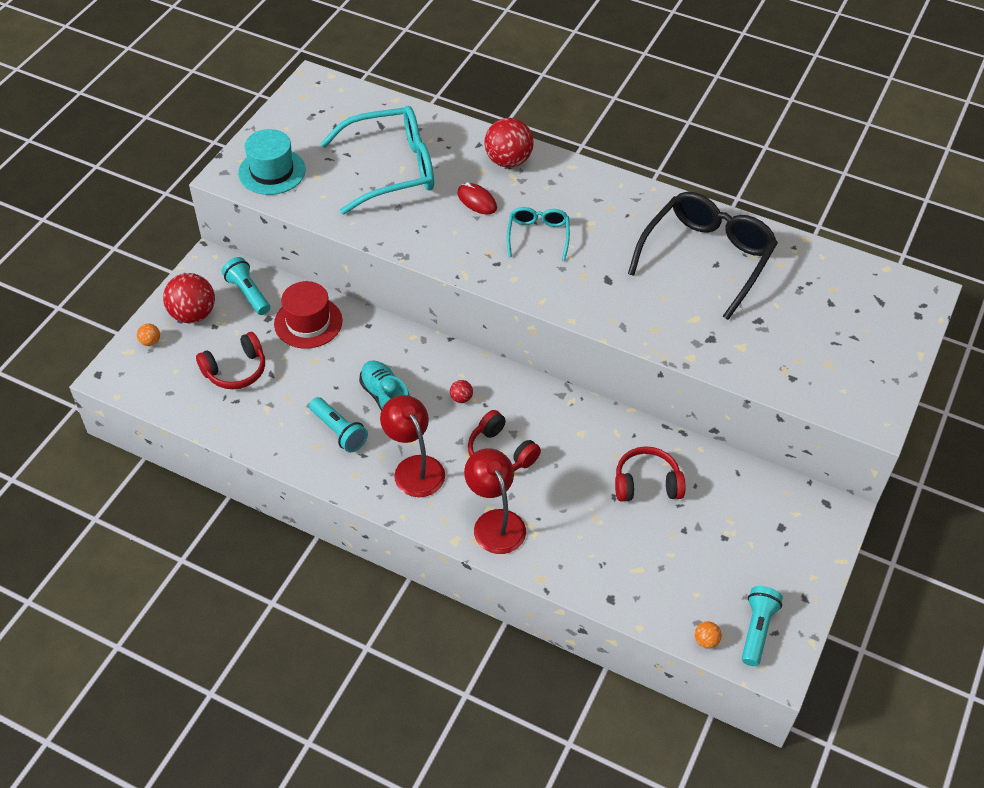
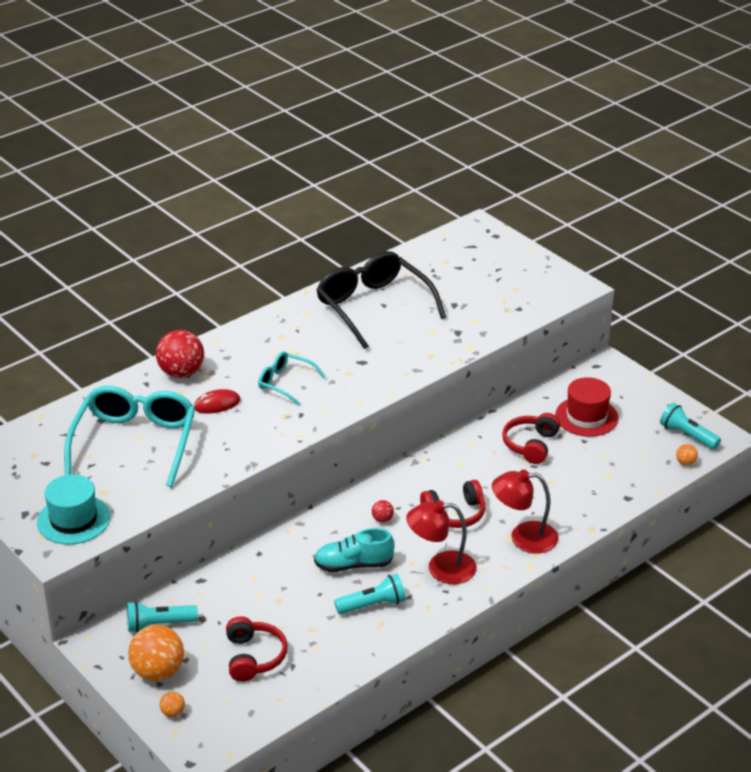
camera: 65 degrees left, 15 degrees down
red ball [163,273,215,323] -> orange ball [128,625,184,681]
red hat [274,281,342,349] -> red hat moved to [555,377,619,437]

